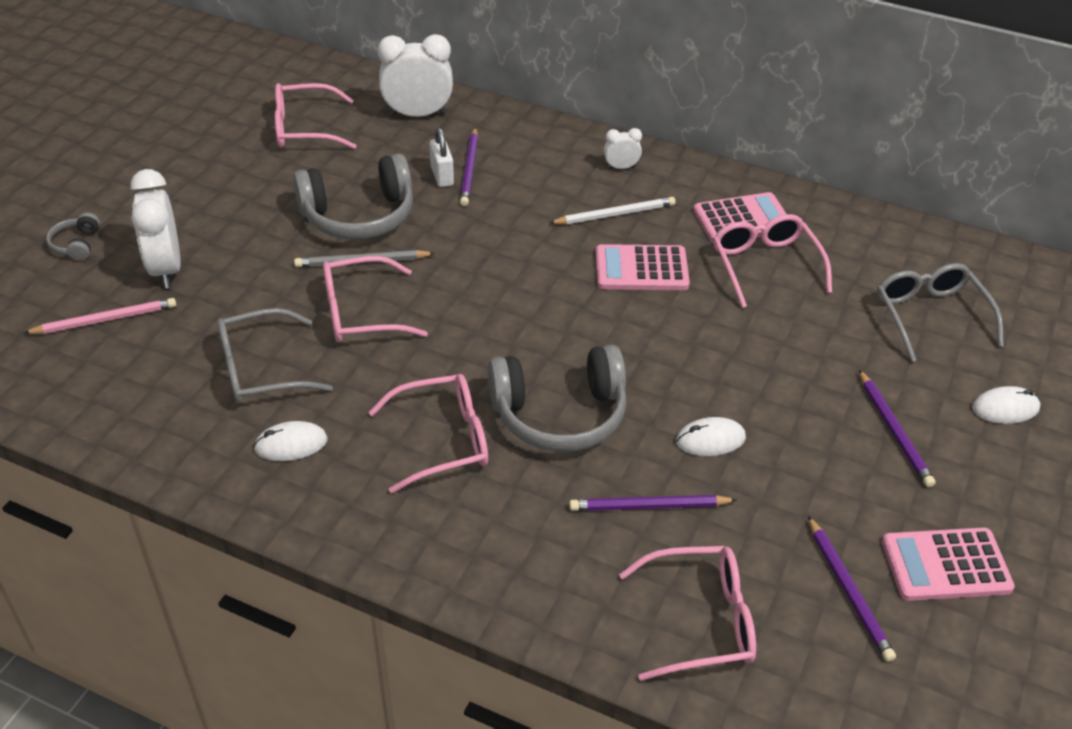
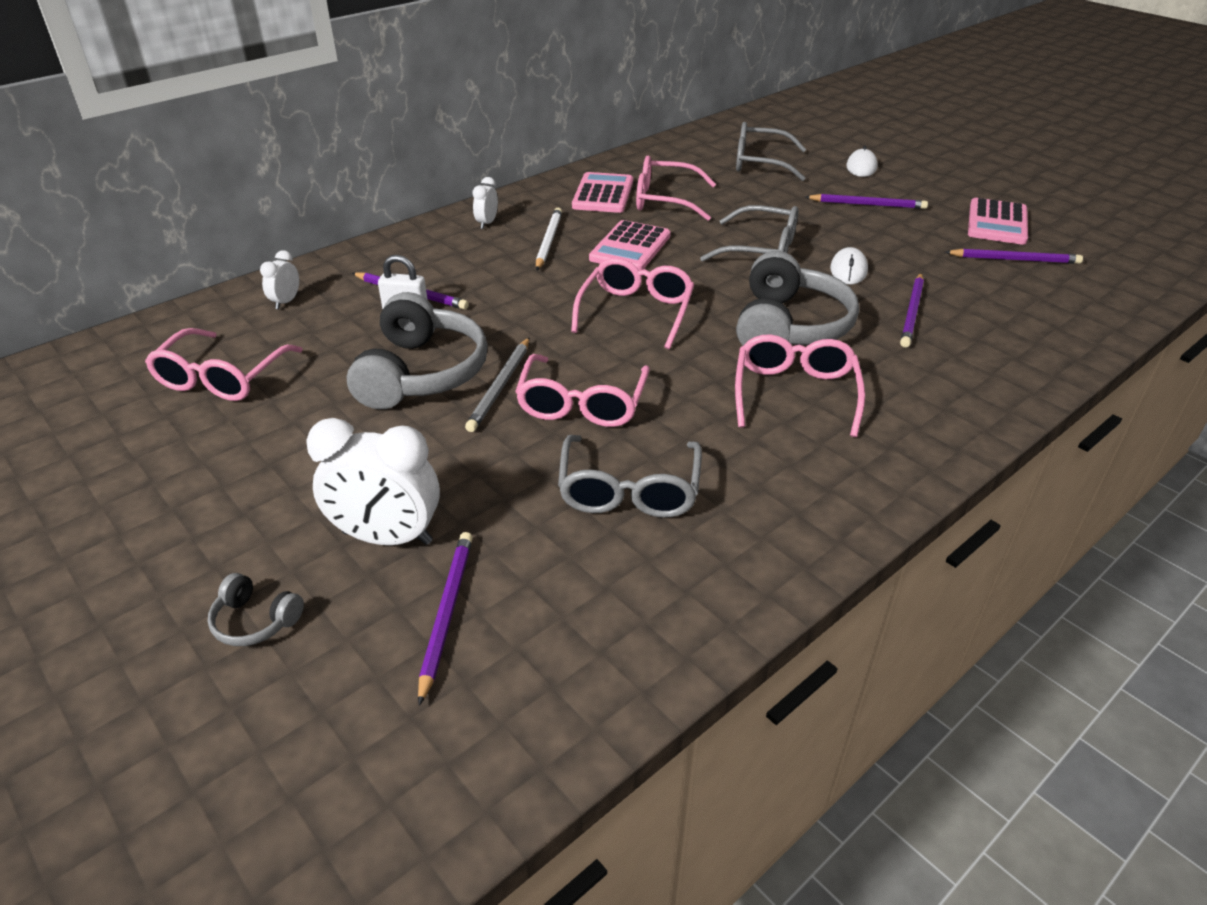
camera: 65 degrees left, 5 degrees down
pink pencil [24,298,176,334] -> purple pencil [418,532,473,706]
white mouse [253,421,328,461] -> none
white clock [378,34,453,117] -> white clock [260,250,299,309], size x0.49
pink glasses [619,546,756,681] -> pink glasses moved to [571,258,694,349]
none -> grey glasses [700,205,798,262]

